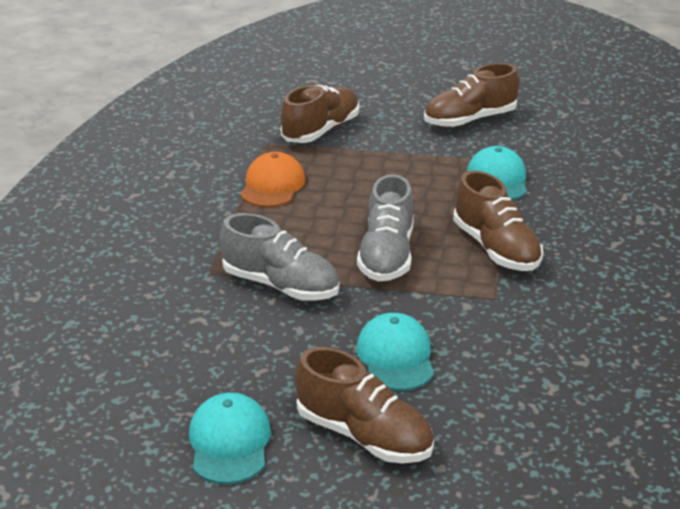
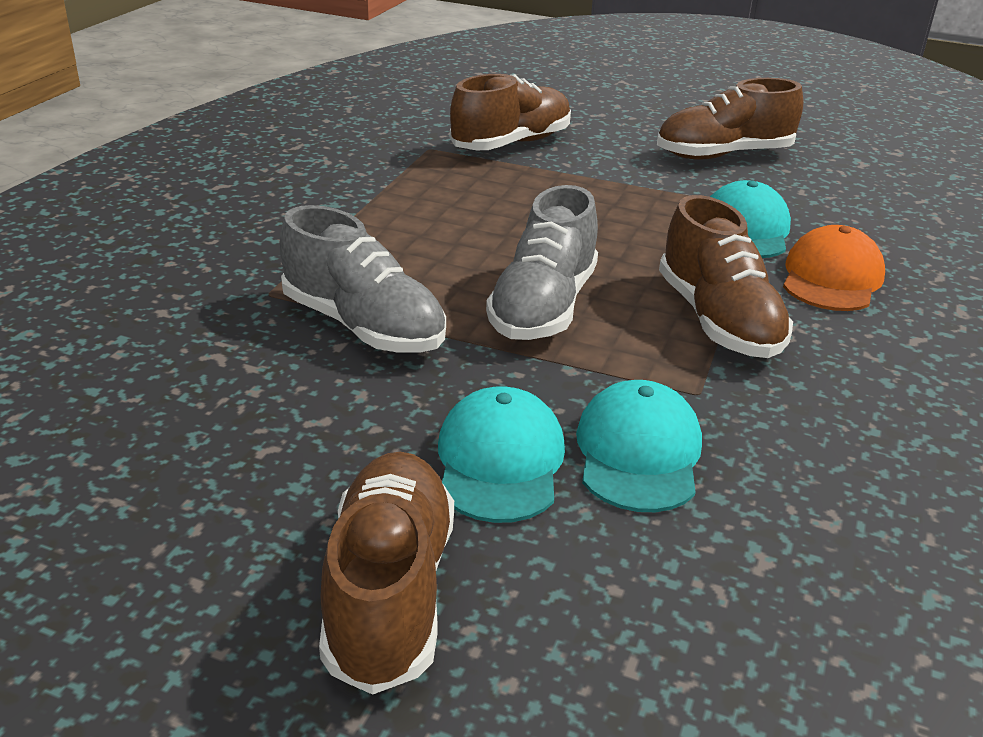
camera: 10 degrees right, 0 degrees up
turquoise cap [189,392,271,484] -> turquoise cap moved to [576,380,702,512]
orange cap [240,152,306,207] -> orange cap moved to [783,225,885,311]
brown shoe [295,347,434,463] -> brown shoe turned 135 degrees counterclockwise [319,452,454,695]

